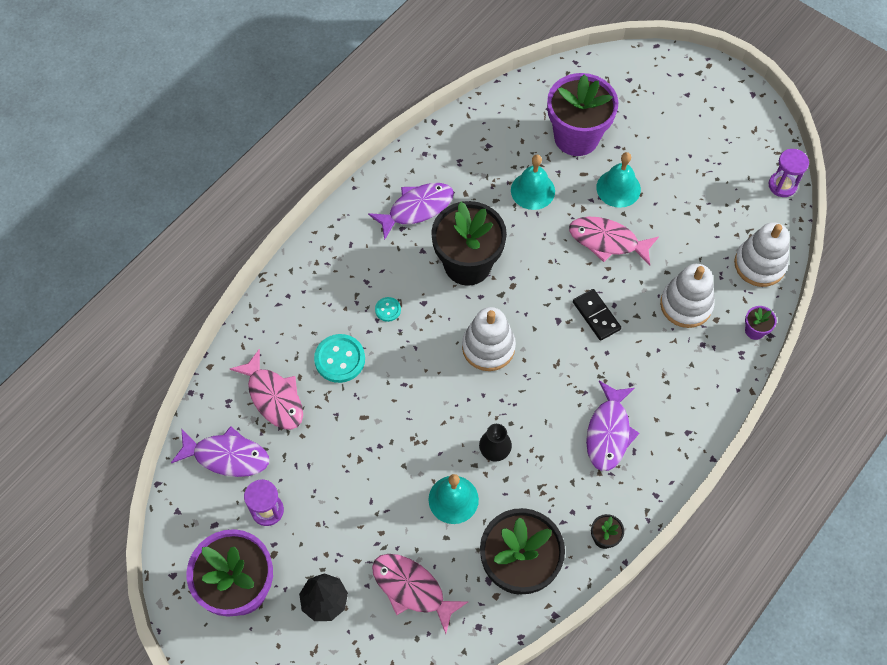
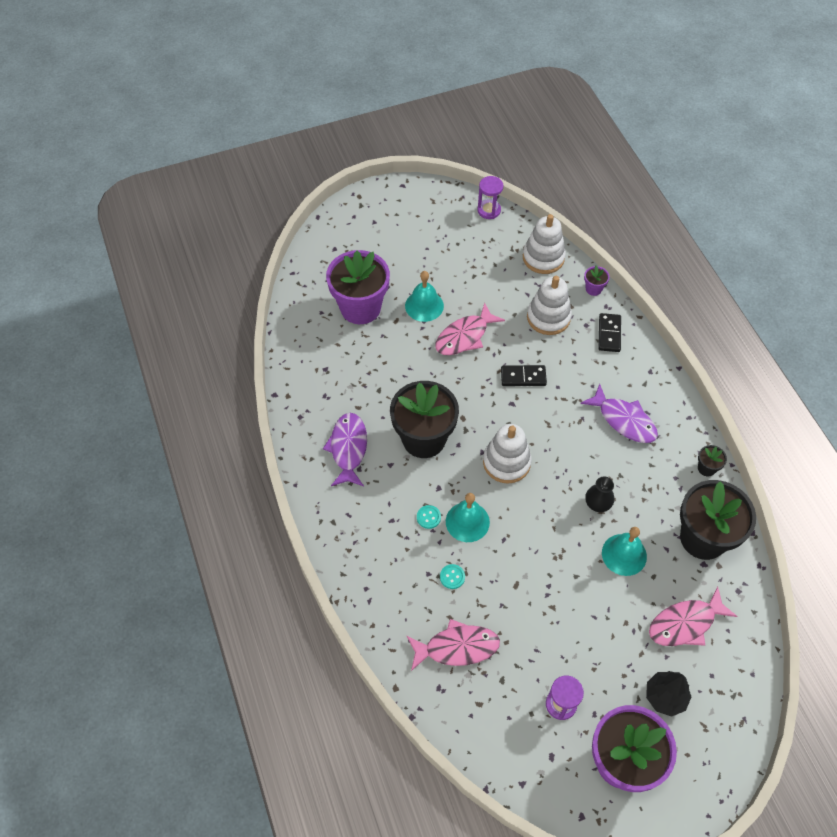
camera: 60 degrees left, 5 degrees down
purple fish [171,426,269,477] -> none
turquoise button [314,334,365,383] -> turquoise button [440,564,465,589], size x0.52
turquoise bell [511,155,555,210] -> turquoise bell moved to [446,493,490,542]
none -> black domino [598,313,621,352]

